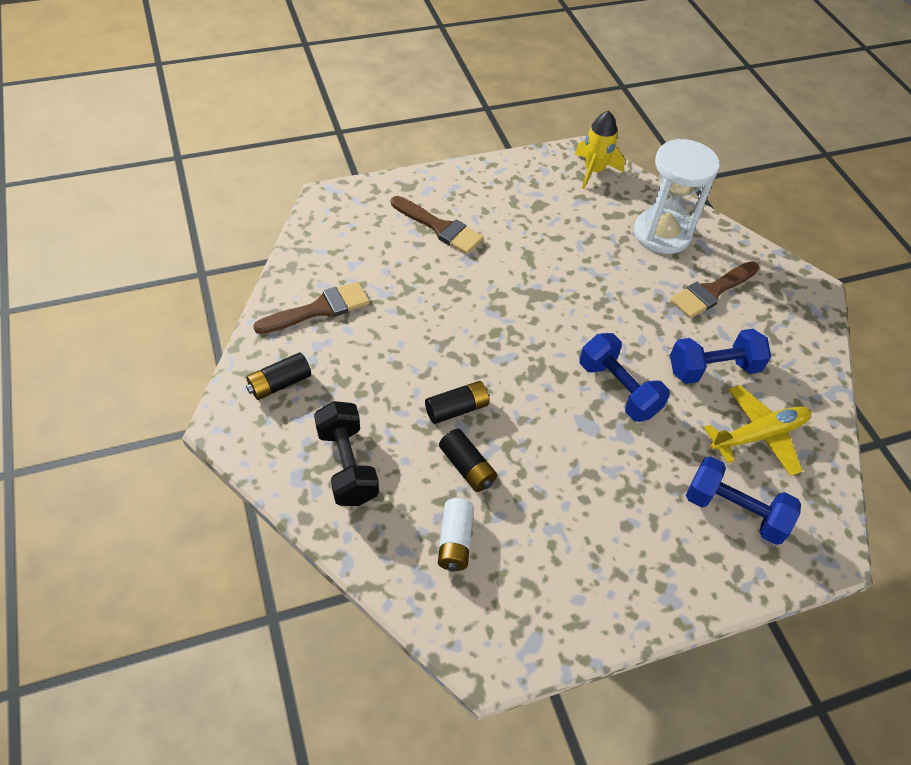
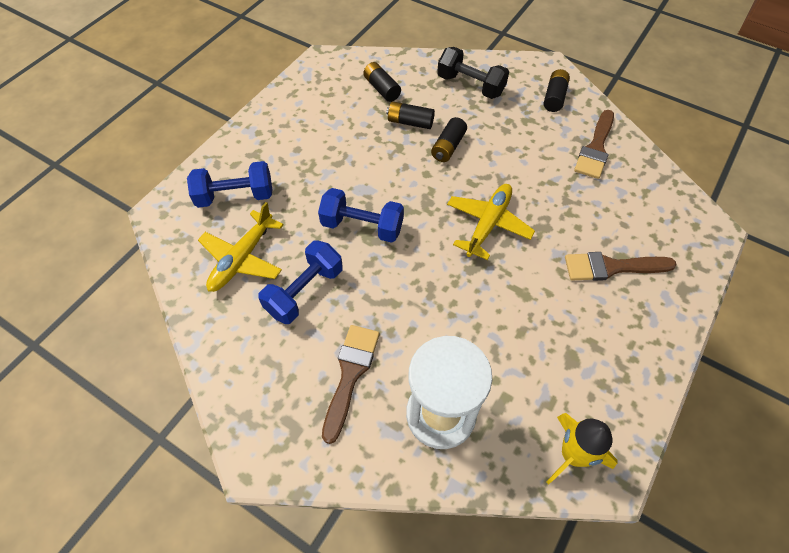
camera: 145 degrees right, 5 degrees up
white battery [438,498,474,572] -> black battery [363,62,401,102]
none -> yellow plane [447,184,535,260]

